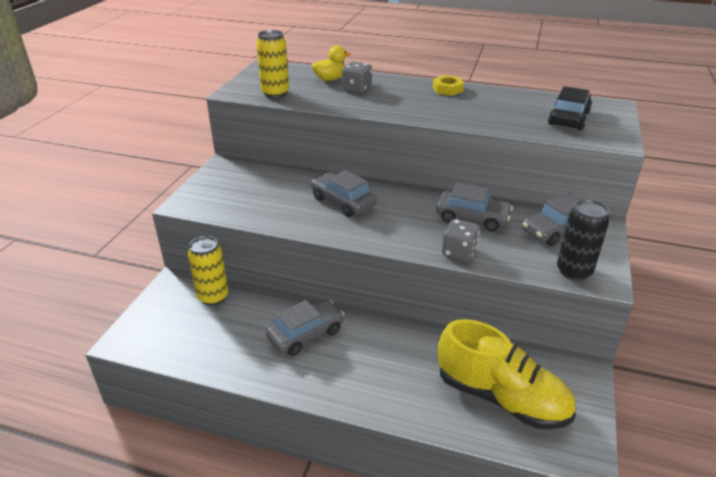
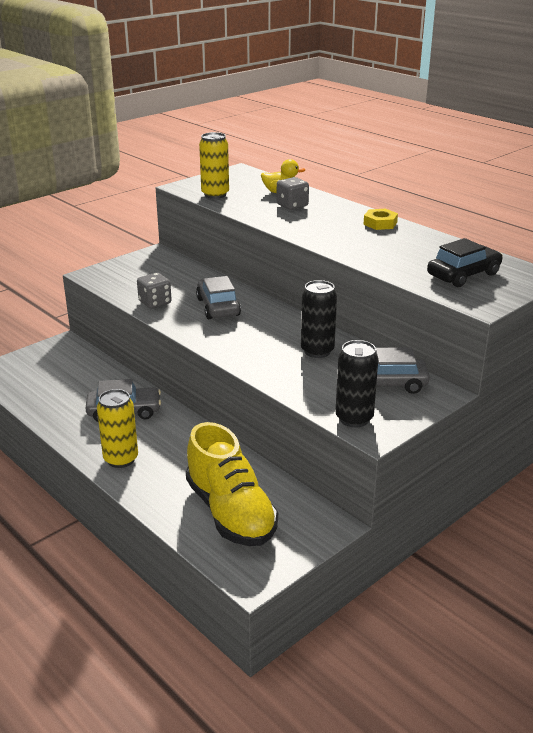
camera: 30 degrees right, 5 degrees down
yellow can [188,236,228,306] -> yellow can moved to [97,389,138,468]
grey car [436,183,513,231] -> black can [301,280,337,358]
grey dice [442,219,480,261] -> grey dice moved to [137,273,172,308]

